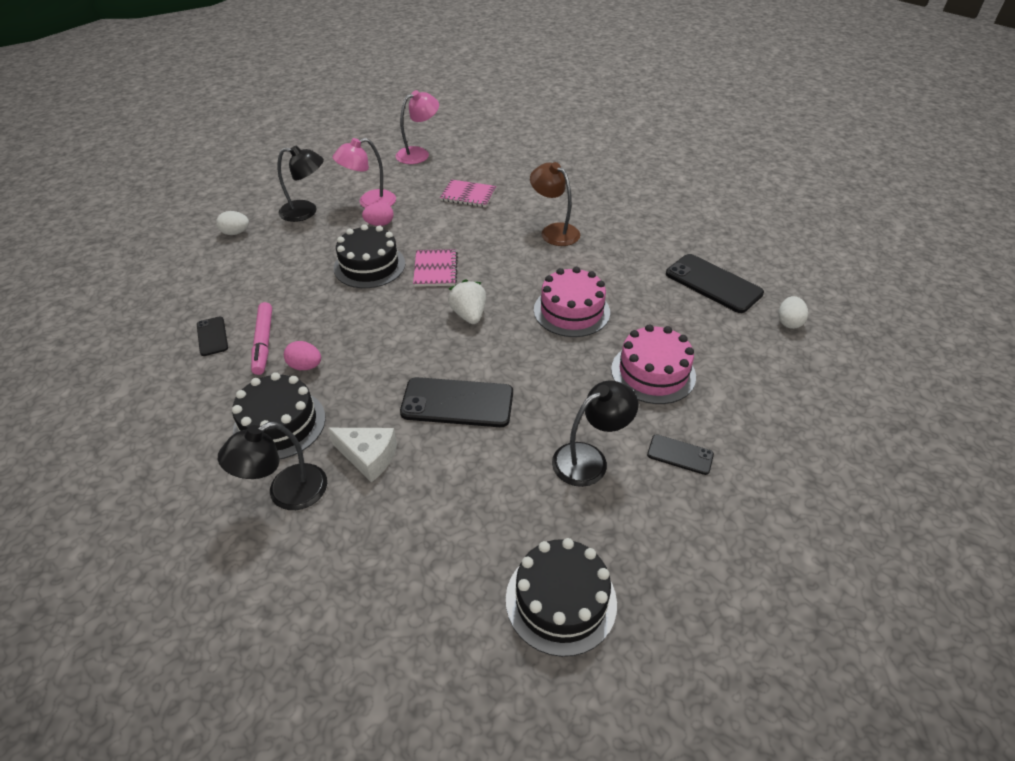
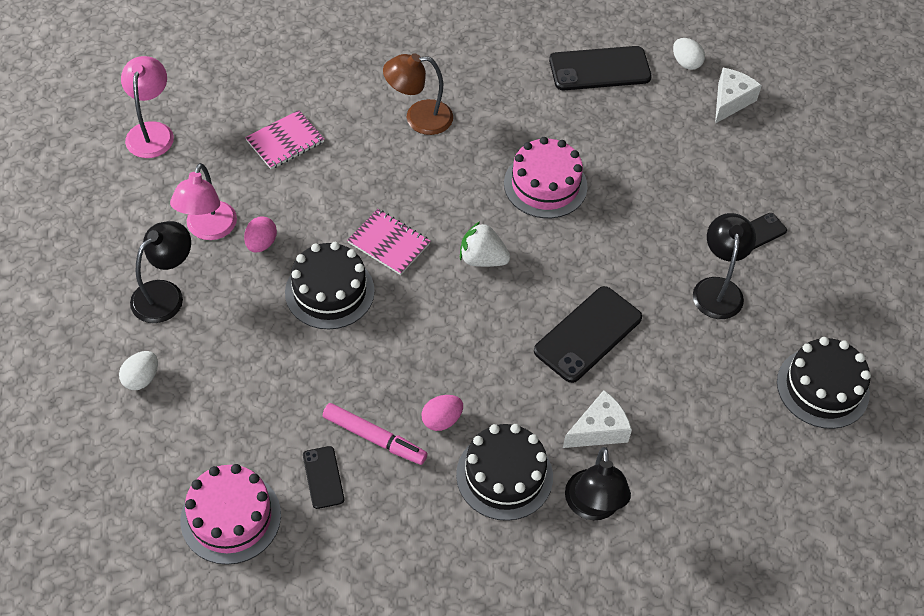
camera: 55 degrees left, 10 degrees up
black phone [197,317,228,356] -> black phone turned 60 degrees clockwise [303,446,344,509]
pink cake [611,324,696,404] -> pink cake moved to [181,464,281,565]
none -> white cheese [715,68,762,124]

